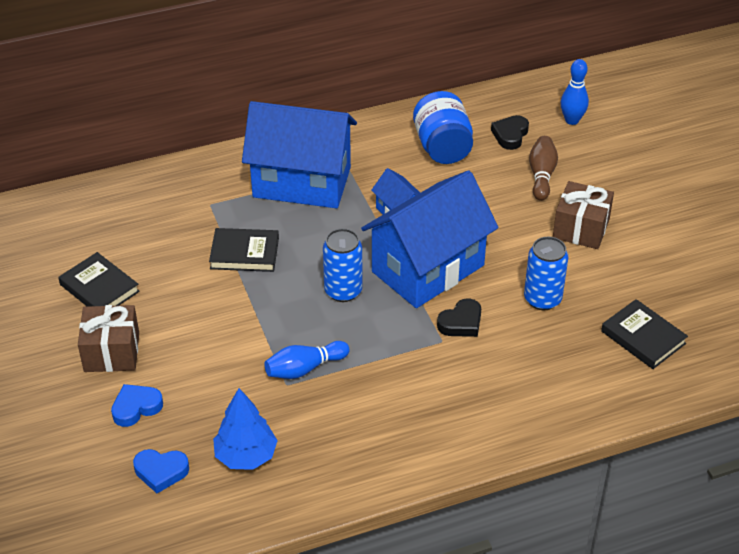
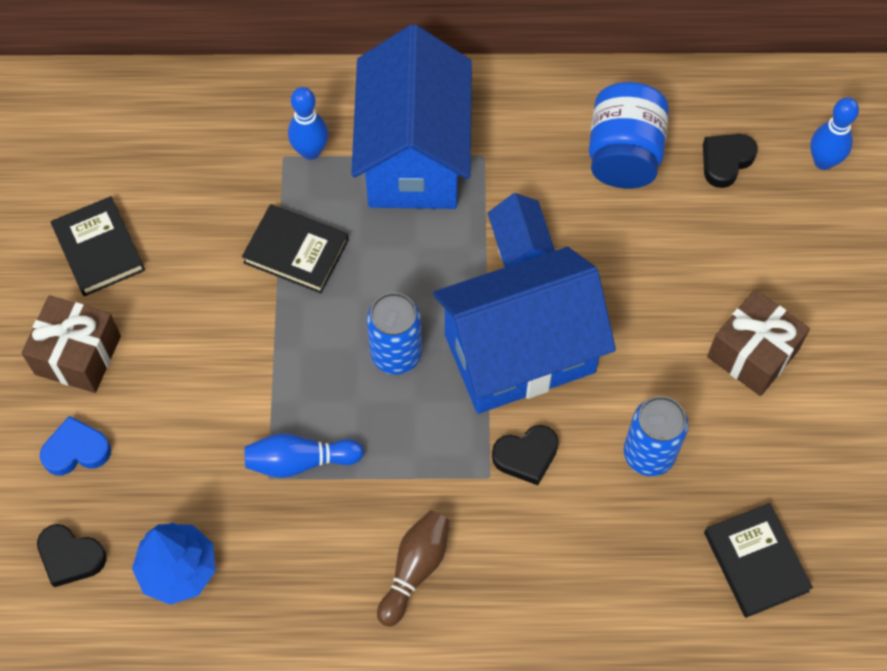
camera: 20 degrees right, 20 degrees up
blue heart [133,449,189,493] -> black heart [37,524,106,587]
blue house [242,101,357,208] -> blue house turned 60 degrees clockwise [351,25,472,209]
brown bowling pin [529,136,558,201] -> brown bowling pin moved to [377,510,449,627]
none -> blue bowling pin [288,87,329,160]

